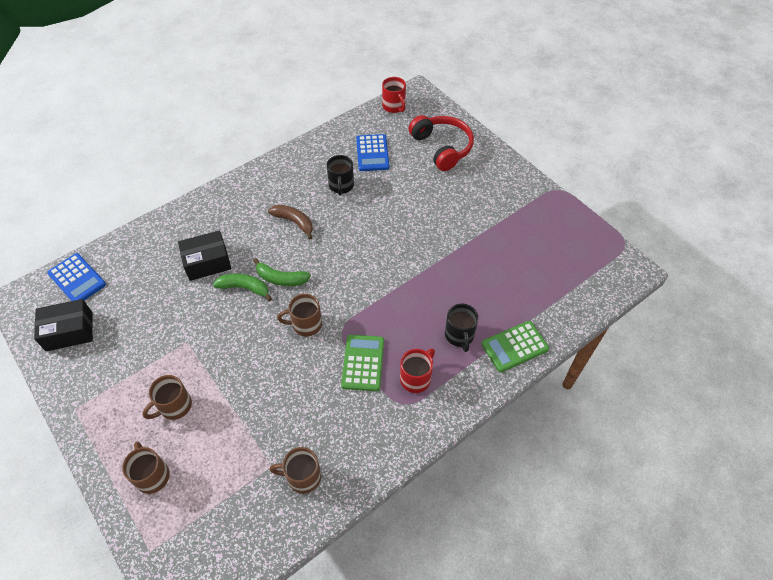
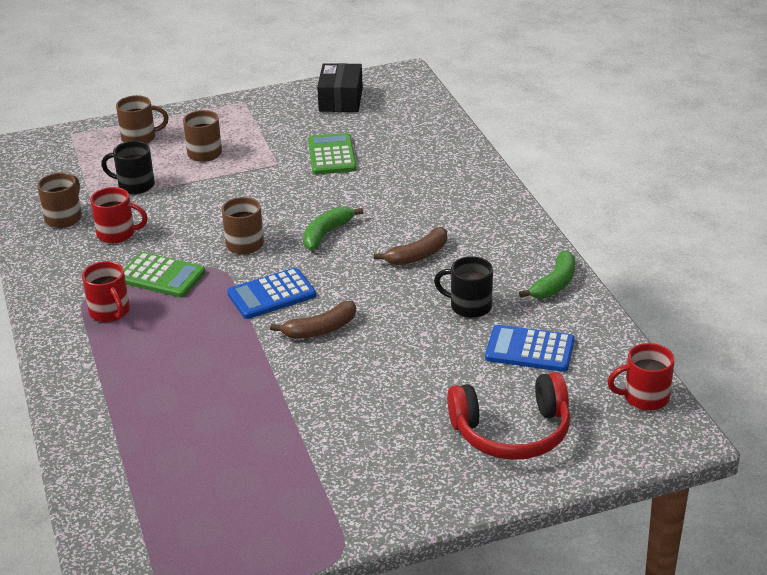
camera: 110 degrees right, 20 degrees down
blue calculator [47,253,106,301] -> blue calculator moved to [227,268,316,319]
black box [178,230,231,281] -> none
green banana [213,274,272,302] -> green banana moved to [519,250,575,298]
black mug [445,304,478,352] -> black mug moved to [101,141,155,194]
green calculator [481,321,549,372] -> green calculator moved to [308,133,357,175]
none -> red mug [90,187,148,243]
none -> brown banana [270,301,356,339]

